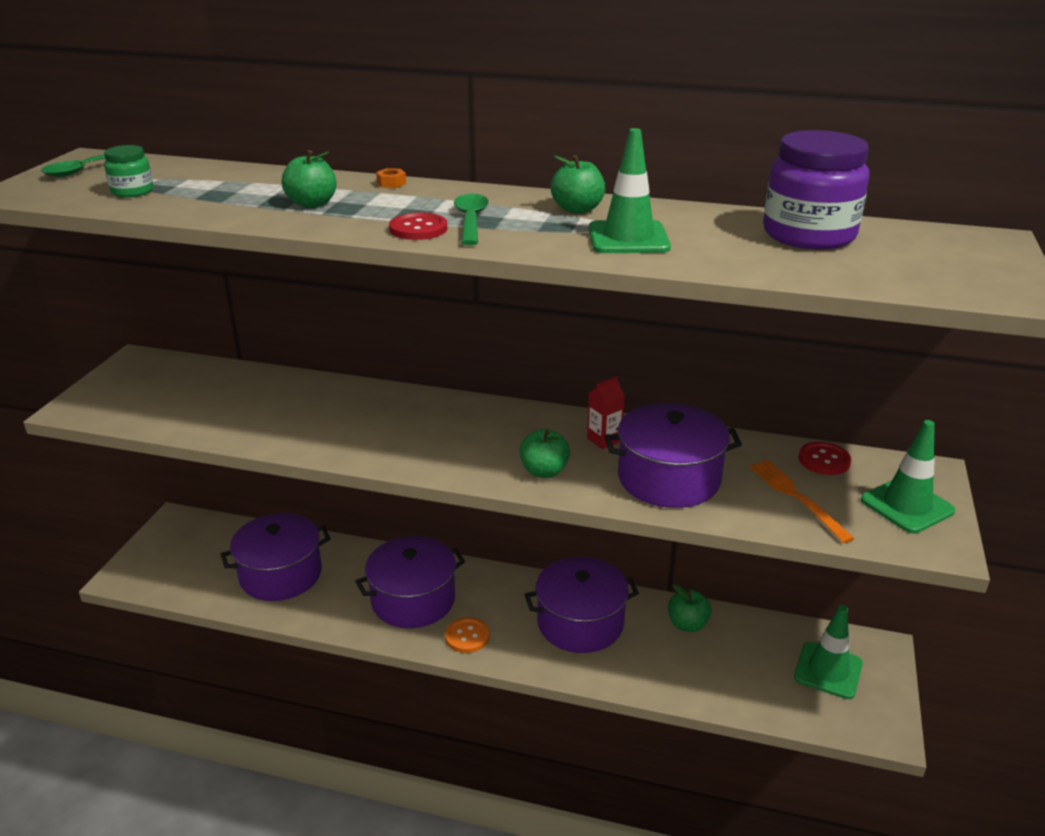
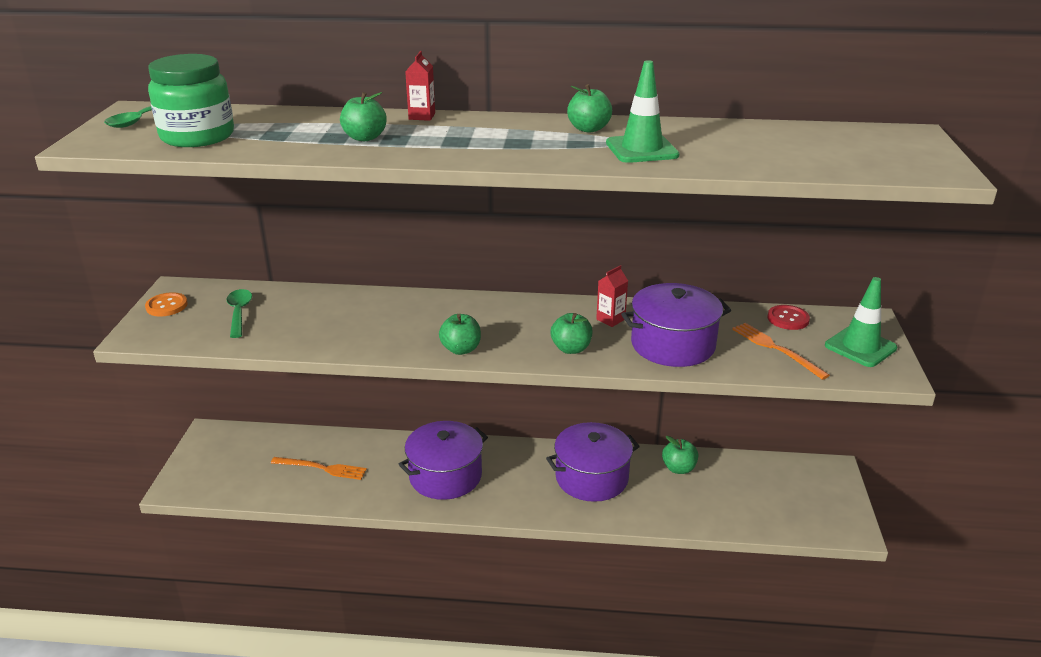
camera: 10 degrees left, 0 degrees up
green jar [104,145,153,197] -> green jar [148,54,234,147], size x2.00
purple pot [221,513,331,601] -> orange fork [271,457,367,480]
orange nut [376,168,406,188] -> red carton [405,51,435,121]
red button [389,213,447,240] -> none
orange button [445,617,490,653] -> orange button moved to [145,292,188,316]
green spoon [454,194,489,245] -> green spoon moved to [227,289,252,338]
purple jar [763,130,869,250] -> none
green traffic cone [794,605,863,699] -> none
none -> green apple [439,314,481,355]

